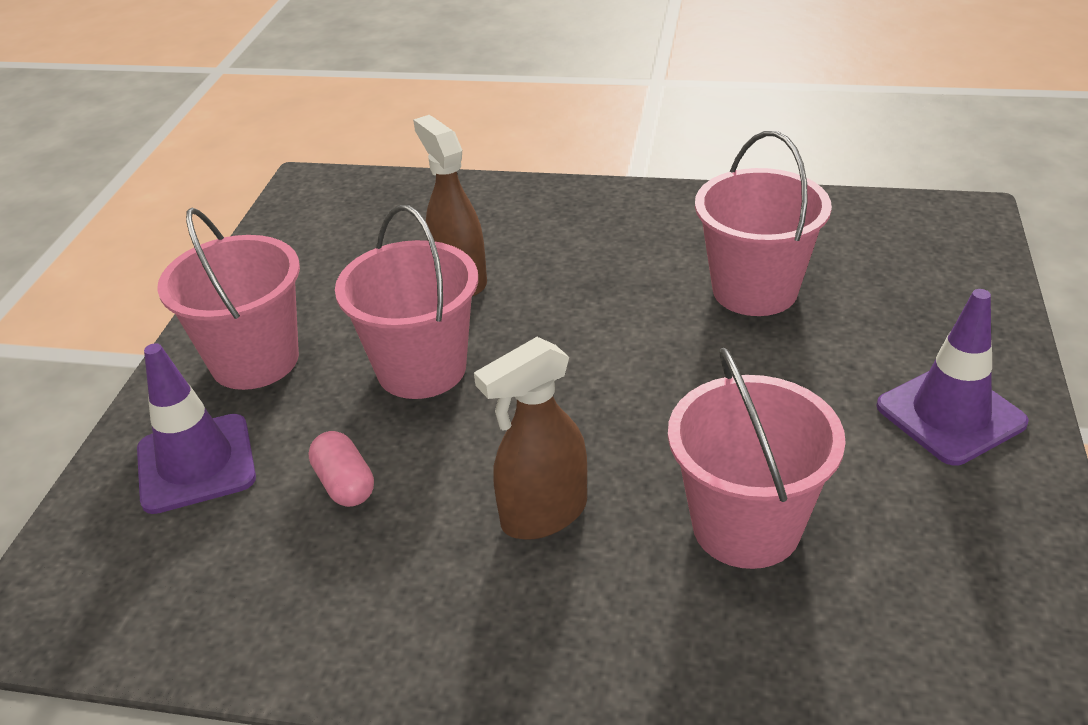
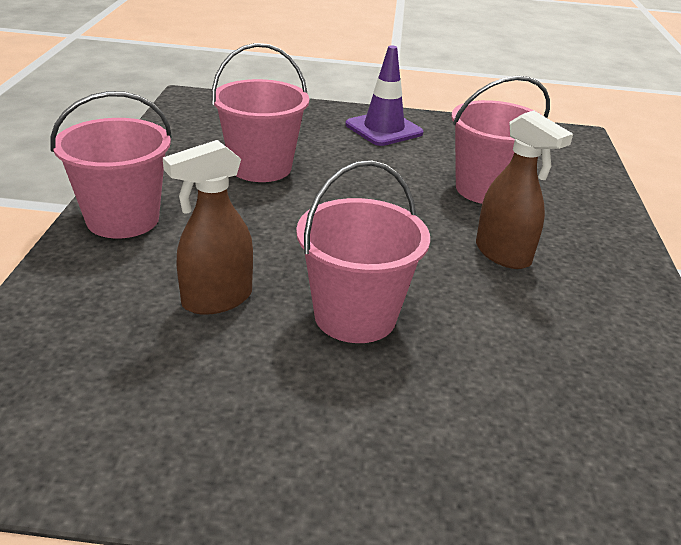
camera: 100 degrees left, 5 degrees down
purple traffic cone [137,343,256,514] -> none
pink bucket [157,208,300,390] -> pink bucket moved to [50,91,172,238]
pink capsule [309,431,374,507] -> none

